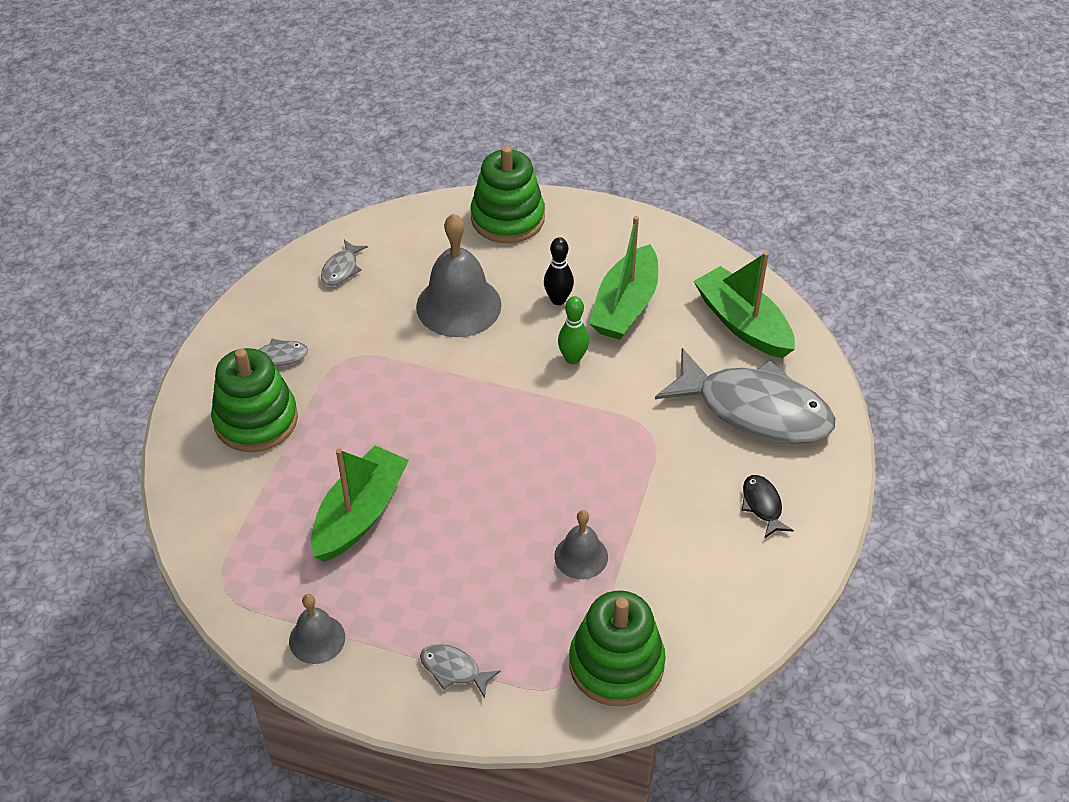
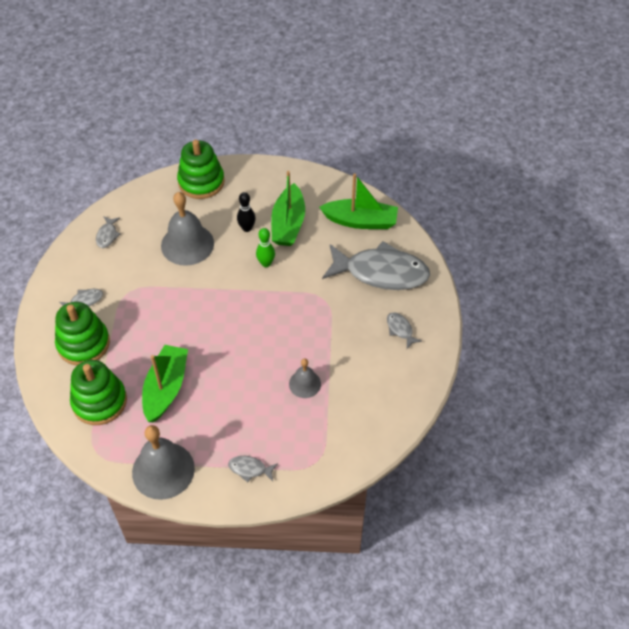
camera: 15 degrees left, 5 degrees up
grey bell [289,594,345,664] -> grey bell [132,425,195,500], size x1.82
green stacking toy [569,591,666,706] -> green stacking toy moved to [70,360,127,425]
green boat [694,252,795,358] -> green boat turned 150 degrees clockwise [319,174,398,229]
black fish [741,475,794,538] -> grey fish [387,312,422,349]

